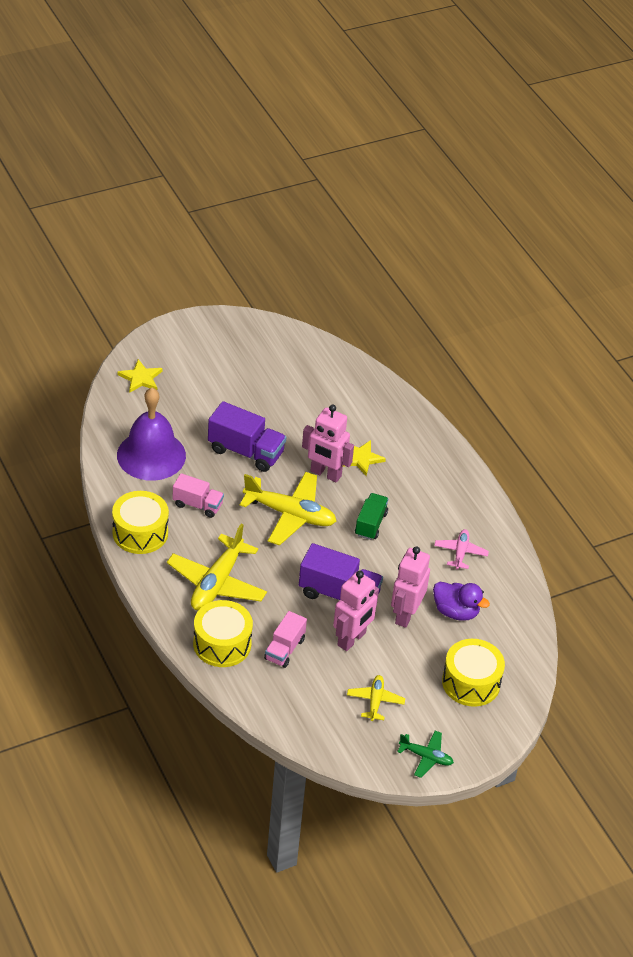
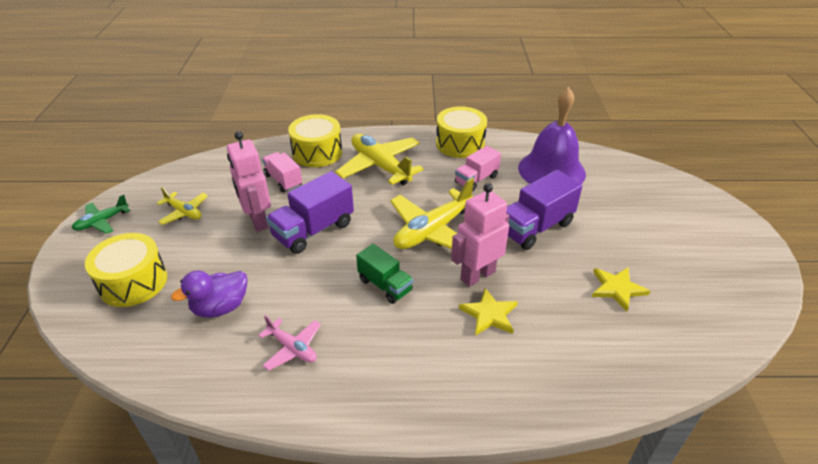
camera: 120 degrees right, 5 degrees down
yellow star [117,359,163,393] -> yellow star moved to [592,268,650,311]
pink robot [391,546,430,628] -> none

